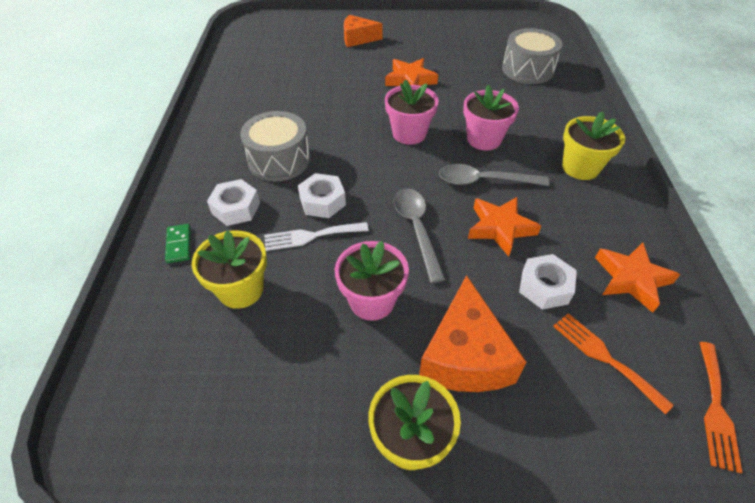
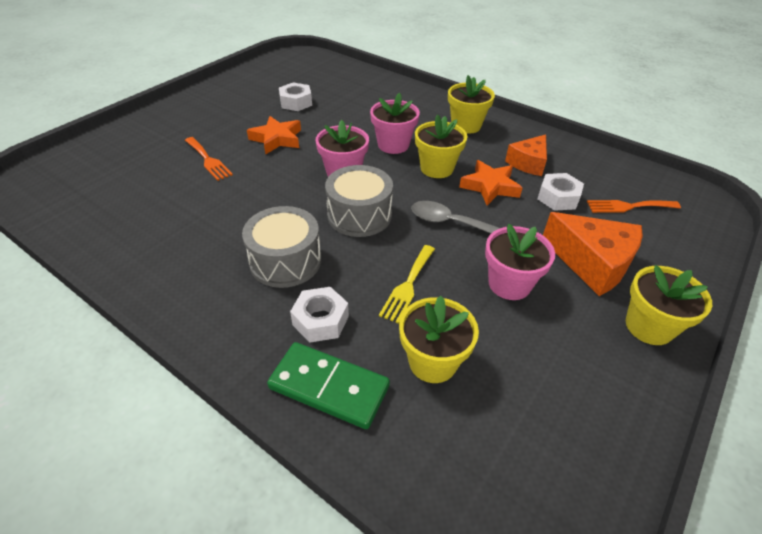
camera: 55 degrees left, 5 degrees down
green domino [165,224,191,263] -> green domino [267,342,390,429], size x1.98
white fork [264,222,369,251] -> yellow fork [379,245,435,324]
white nut [298,173,346,218] -> white nut moved to [279,82,312,111]
orange cheese [344,15,383,47] -> orange cheese moved to [505,134,547,176]
grey spoon [439,164,549,186] -> yellow flower pot [415,114,468,178]
grey drum [502,28,563,84] -> grey drum moved to [325,165,393,237]
orange star [595,242,680,313] -> none
orange fork [699,342,742,473] -> orange fork moved to [185,137,233,181]

